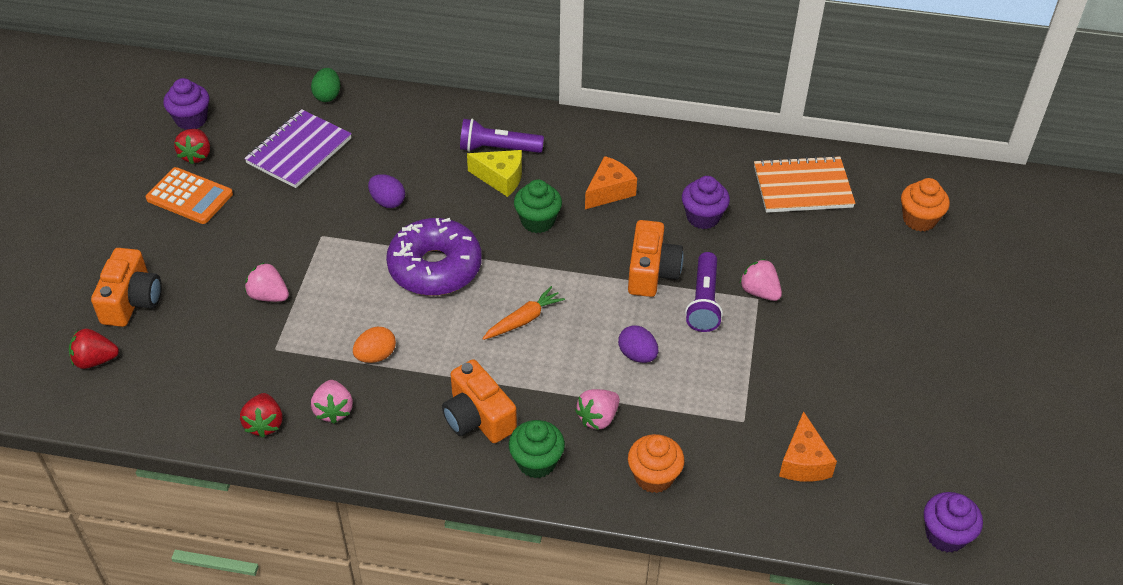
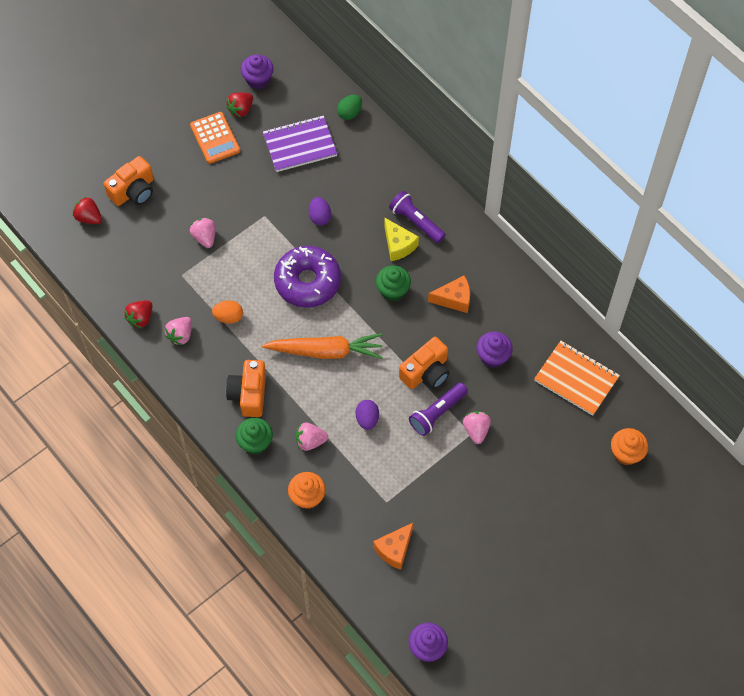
camera: 40 degrees right, 15 degrees up
orange carrot [482,286,565,340] -> orange carrot [262,333,383,359], size x1.79

